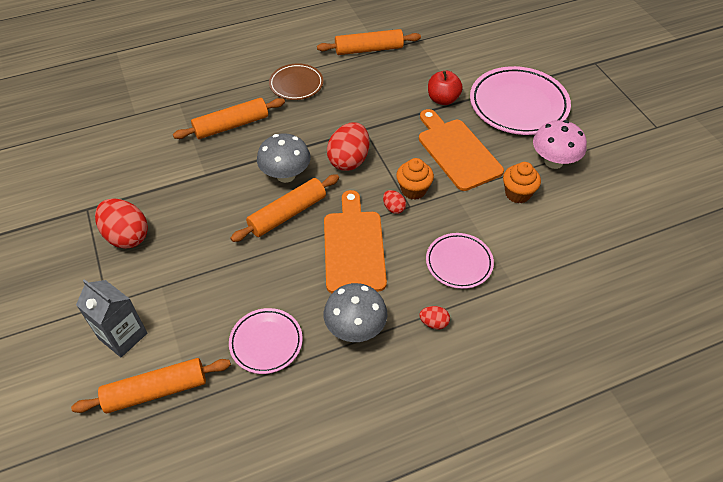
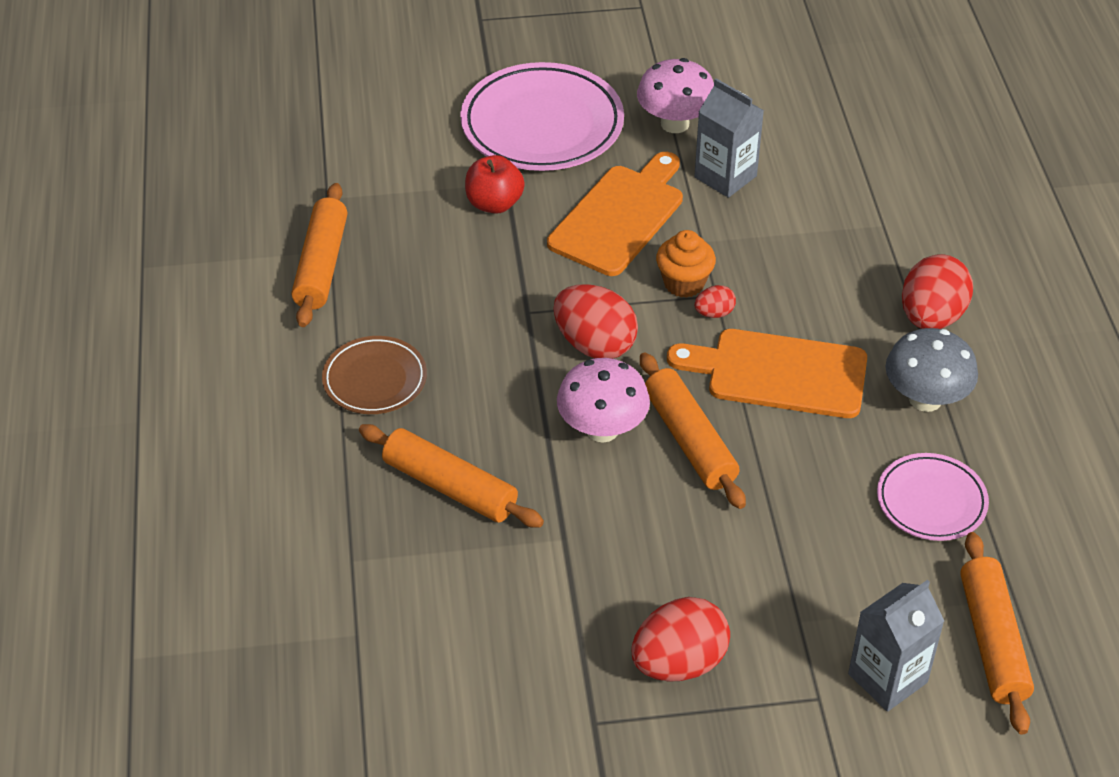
camera: 75 degrees left, 5 degrees down
orange rolling pin [173,98,285,139] -> orange rolling pin turned 45 degrees counterclockwise [359,424,544,528]
grey mushroom [257,133,311,183] -> pink mushroom [557,358,650,443]
orange cutting board [419,109,504,191] -> orange cutting board turned 135 degrees clockwise [547,152,683,276]
red egg [419,306,450,329] -> red egg [902,254,973,329], size x2.08
pink plate [426,233,494,289] -> none
orange cupcake [503,162,541,203] -> grey carton [694,78,764,198]

